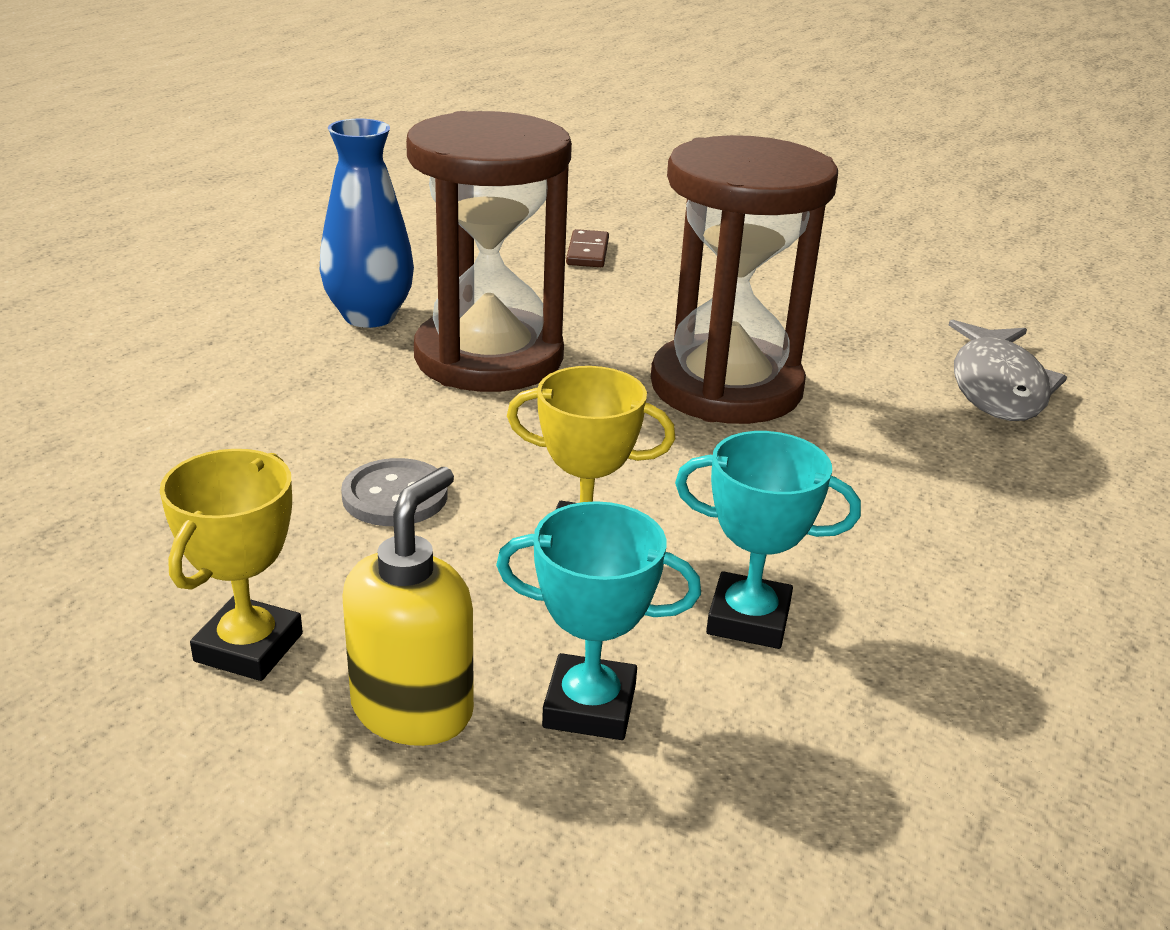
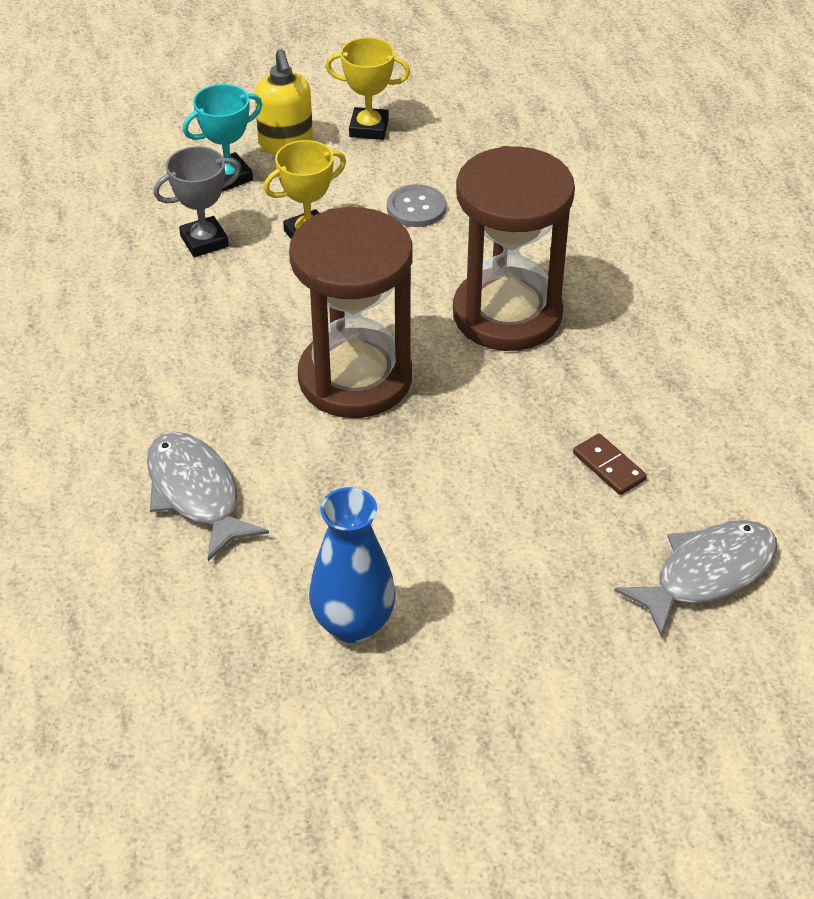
camera: 140 degrees right, 15 degrees up
yellow trophy [160,449,303,681] -> yellow trophy turned 60 degrees counterclockwise [326,37,410,140]
blue vase [320,118,414,328] -> blue vase moved to [309,487,396,643]
turquoise trophy [675,431,861,649] -> grey trophy [153,146,241,257]
none -> grey fish [615,520,777,637]

